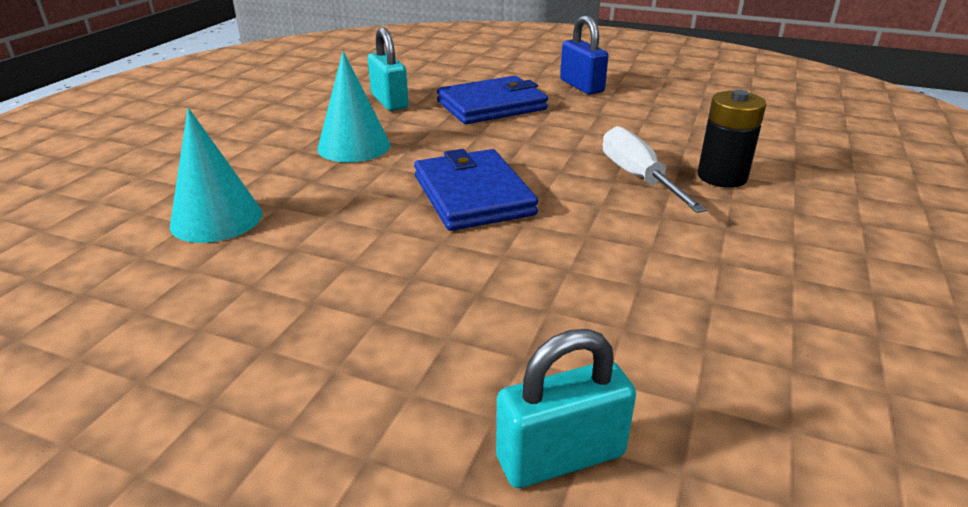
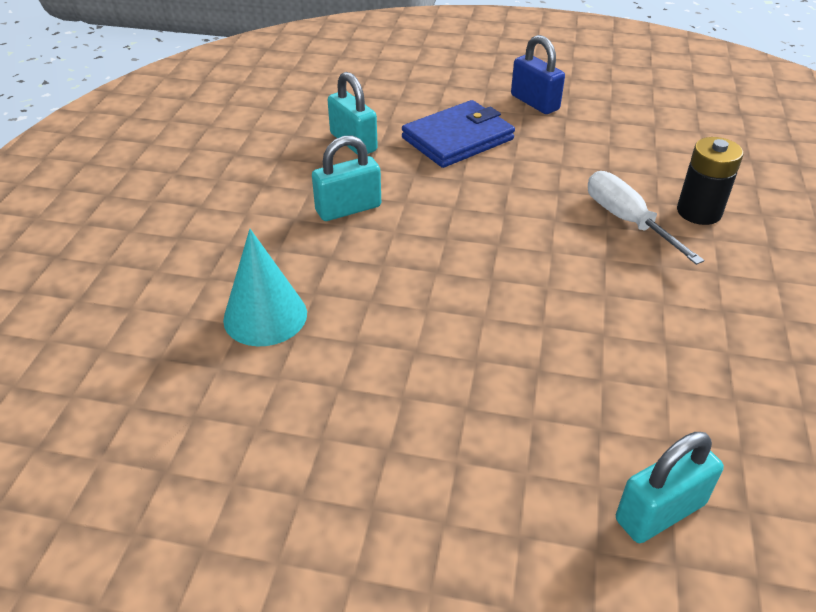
camera: 10 degrees left, 10 degrees up
turquoise cone [317,51,391,162] -> turquoise padlock [312,135,381,221]
blue wallet [414,149,538,231] -> none

